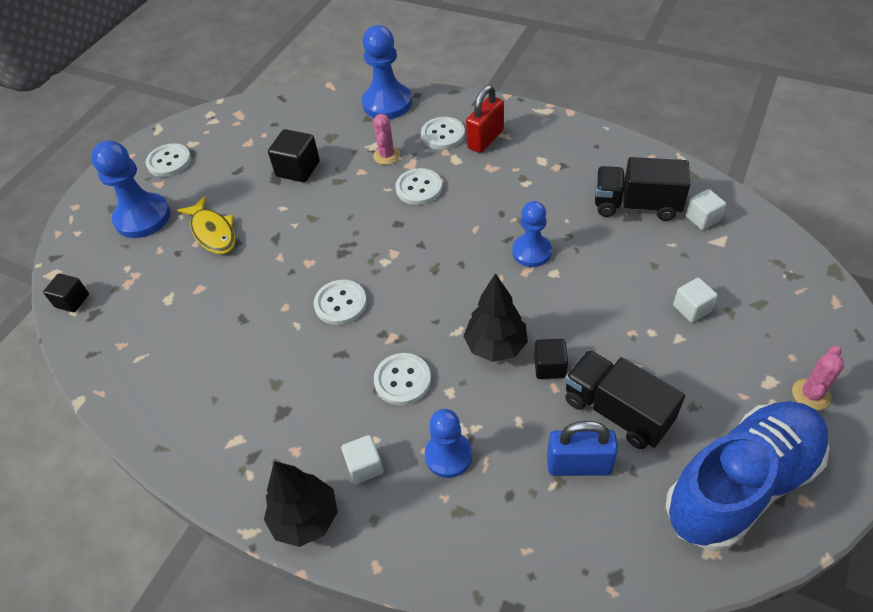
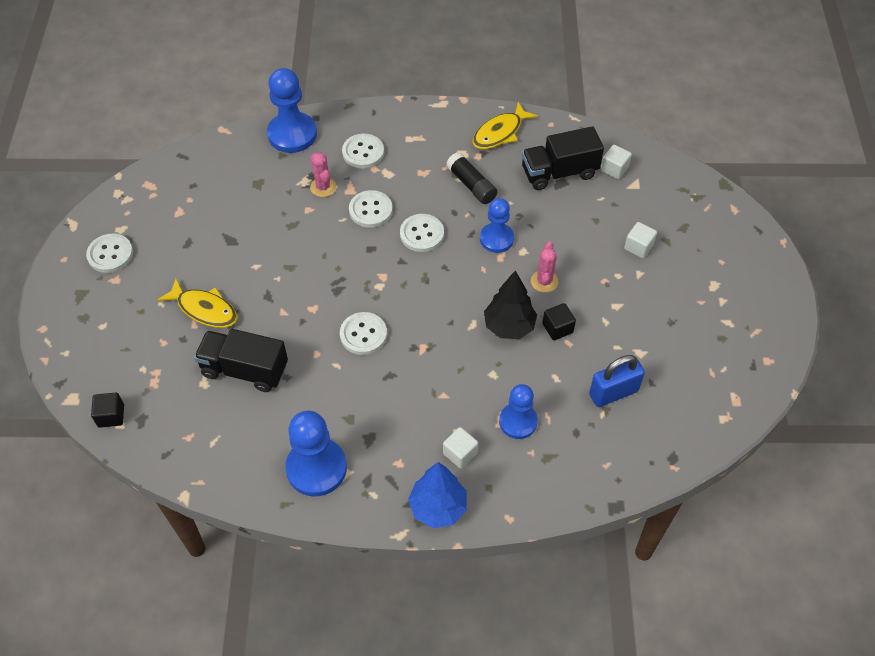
camera: 30 degrees left, 5 degrees up
blue pawn [91,140,170,238] -> blue pawn moved to [285,411,347,496]
black tree [264,461,338,547] -> blue tree [408,462,467,528]
black cube [268,129,320,182] -> none
white button [374,353,431,405] -> white button moved to [400,214,444,252]
red padlock [466,85,504,153] -> none
black truck [565,350,685,449] -> black truck moved to [194,329,288,392]
blue shoe [666,401,830,551] -> none
pink cactus [792,346,844,410] -> pink cactus moved to [531,242,558,293]
none -> black glue stick [446,152,498,204]
none -> yellow fish [473,102,538,149]

